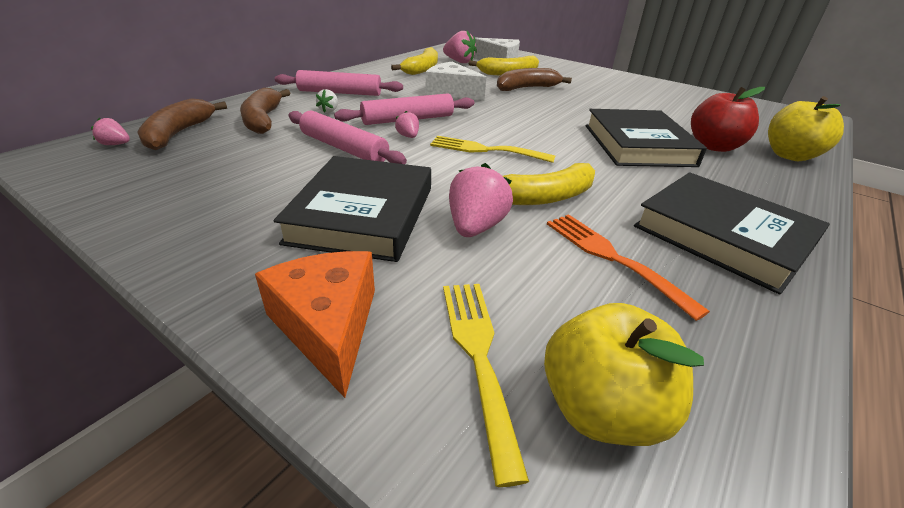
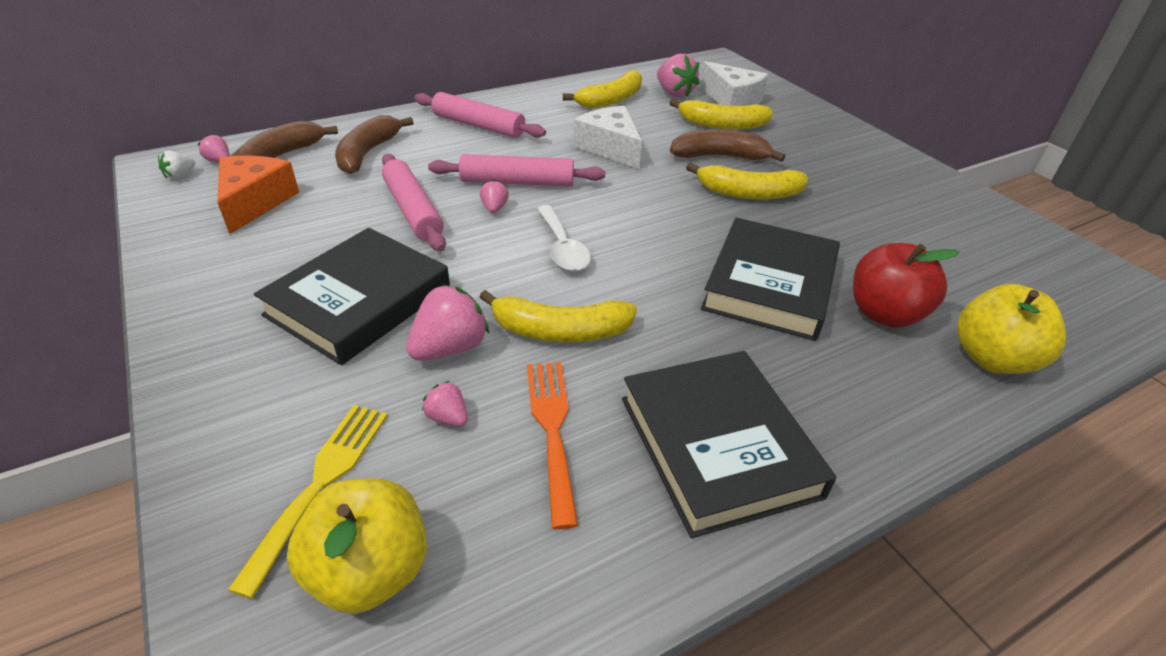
camera: 25 degrees right, 5 degrees up
orange cheese [255,251,375,398] -> orange cheese moved to [217,156,299,234]
white strawberry [316,89,338,113] -> white strawberry moved to [158,150,195,179]
yellow fork [430,136,555,163] -> white spoon [537,205,591,271]
none -> pink strawberry [422,381,468,426]
none -> yellow banana [686,162,808,200]

